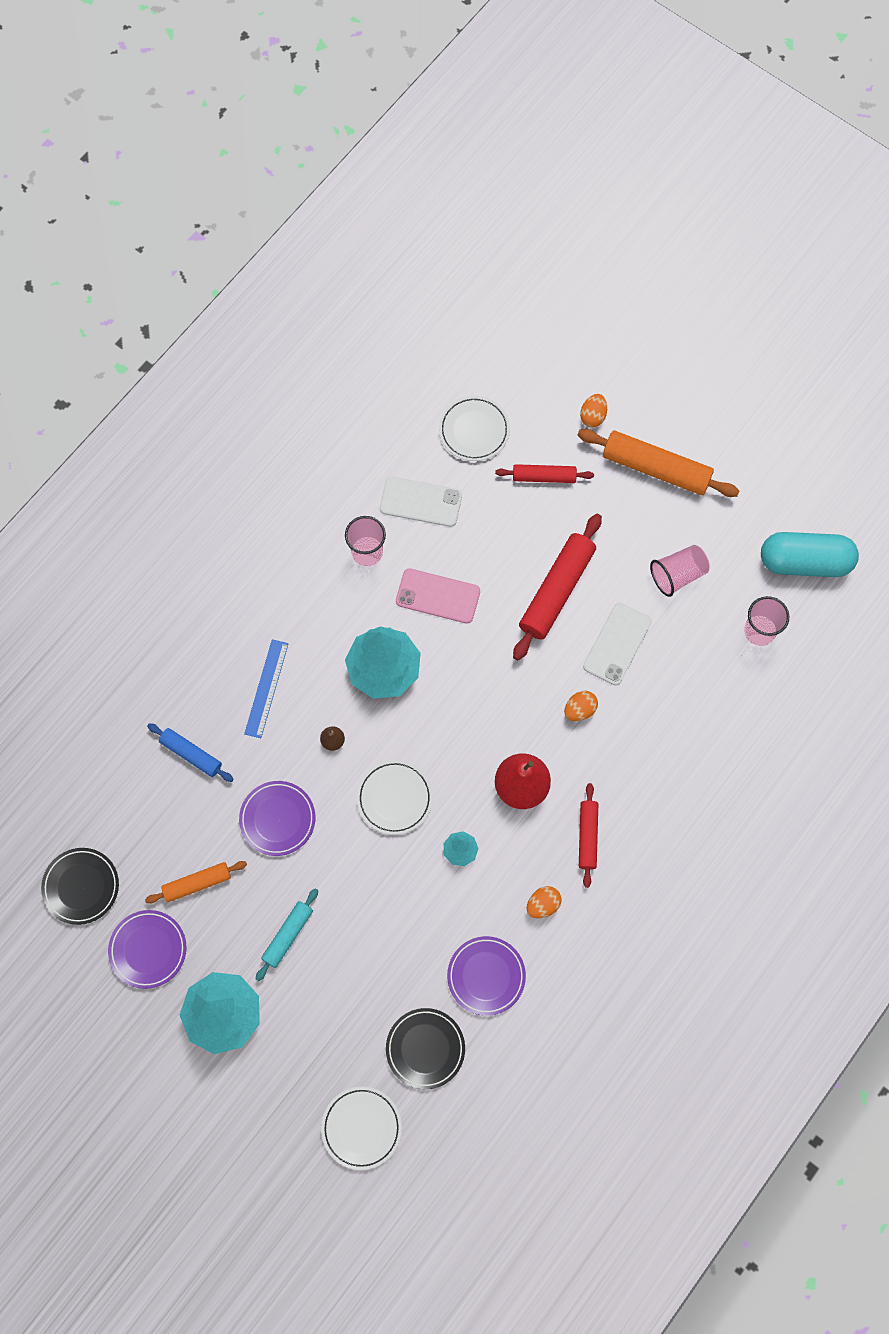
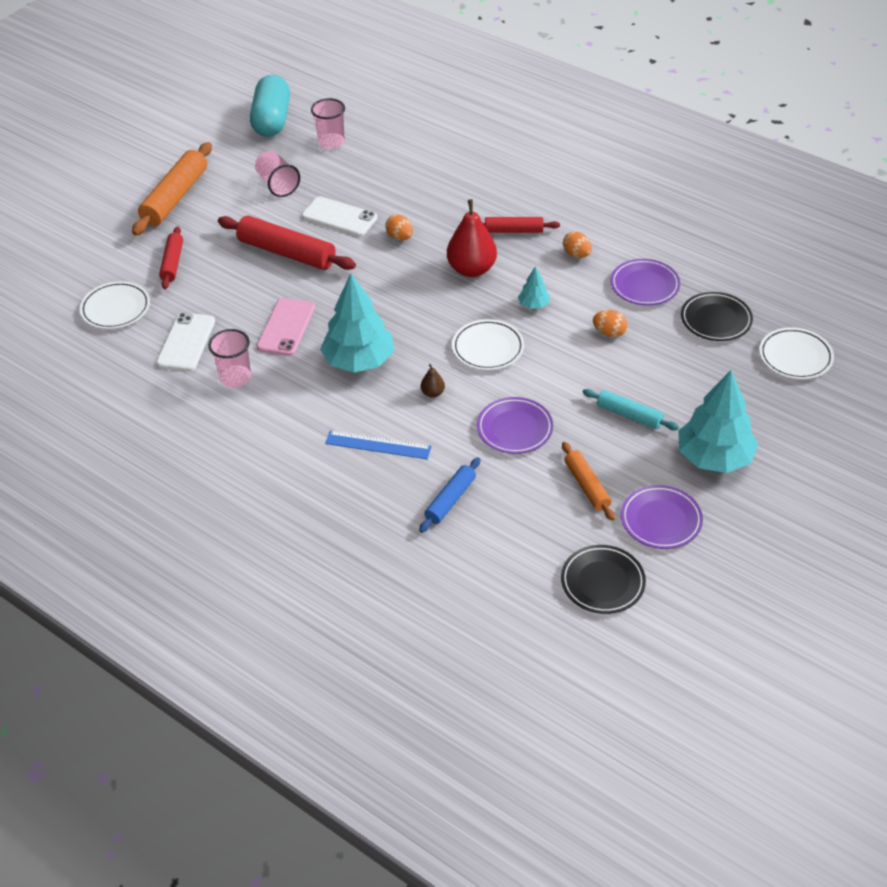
camera: 90 degrees left, 25 degrees down
orange egg [580,394,607,427] -> orange egg moved to [593,310,628,337]

